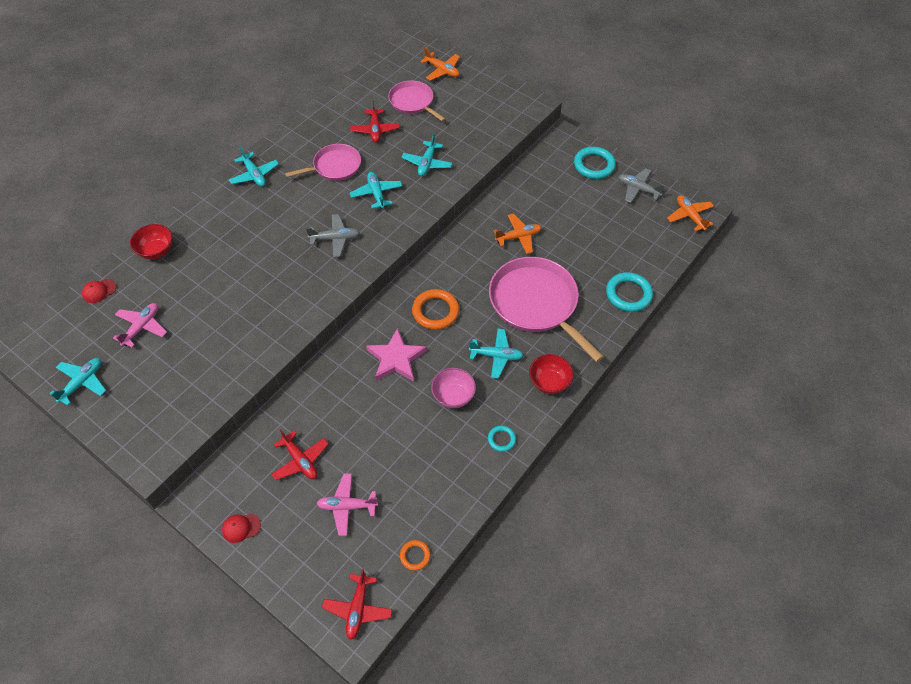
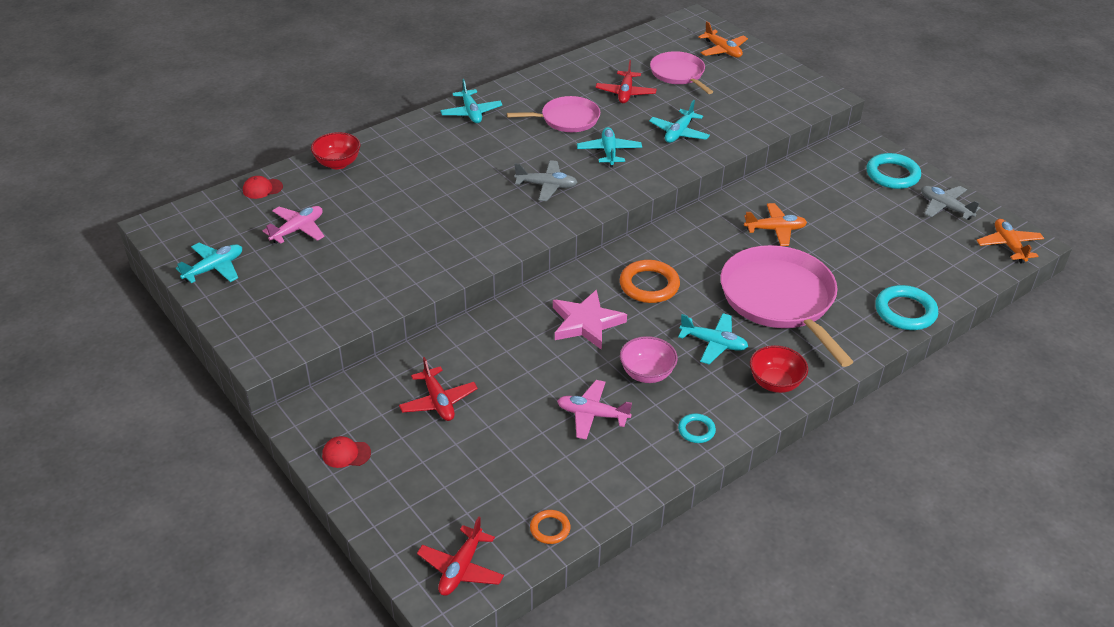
camera: 15 degrees right, 15 degrees down
pink plane [316,473,378,536] -> pink plane moved to [557,380,632,440]

